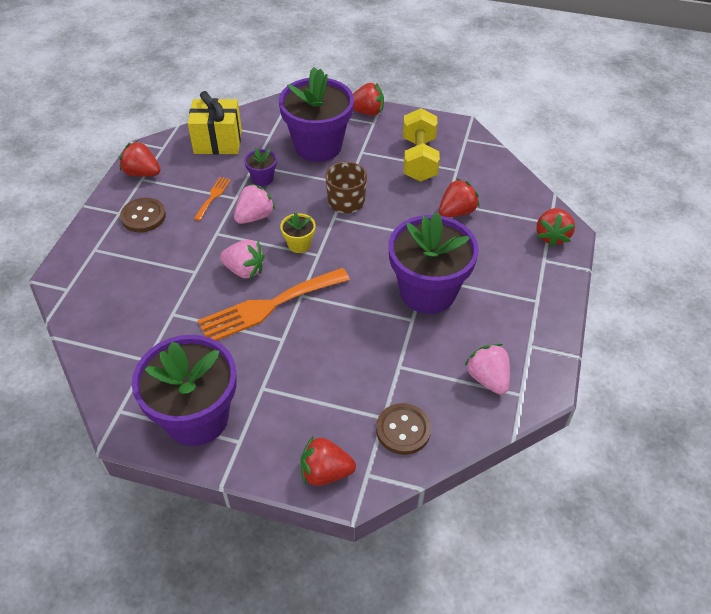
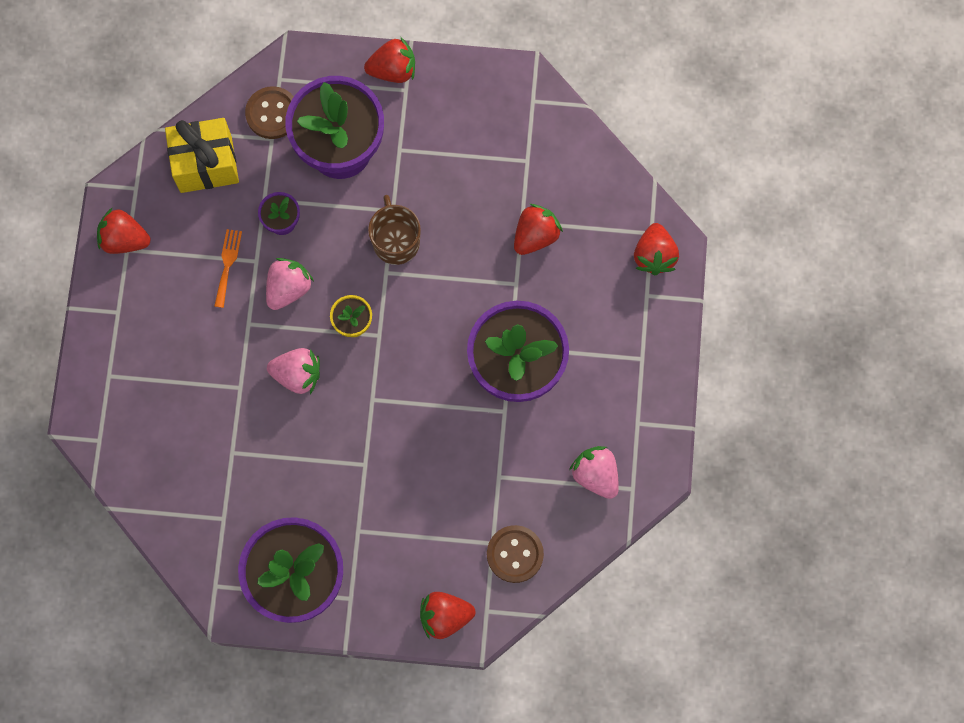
camera: 10 degrees left, 25 degrees up
brown button [120,198,166,233] -> brown button moved to [245,86,294,139]
orange fork [198,268,350,341] -> none
yellow dumbbell [403,108,440,182] -> none

